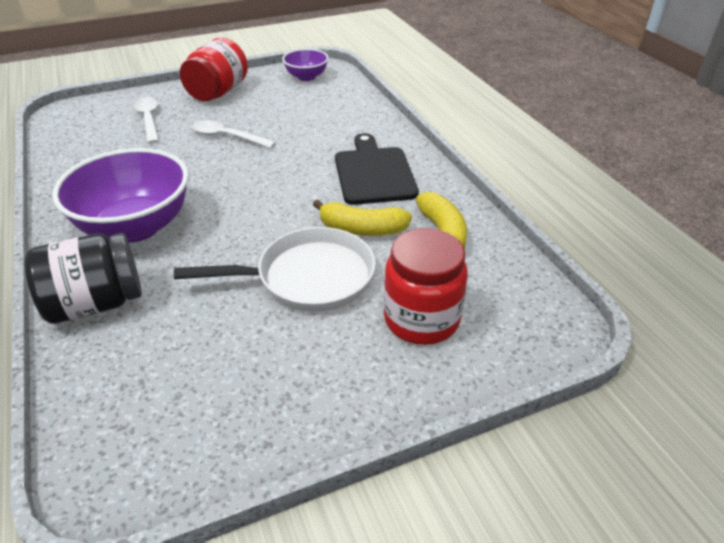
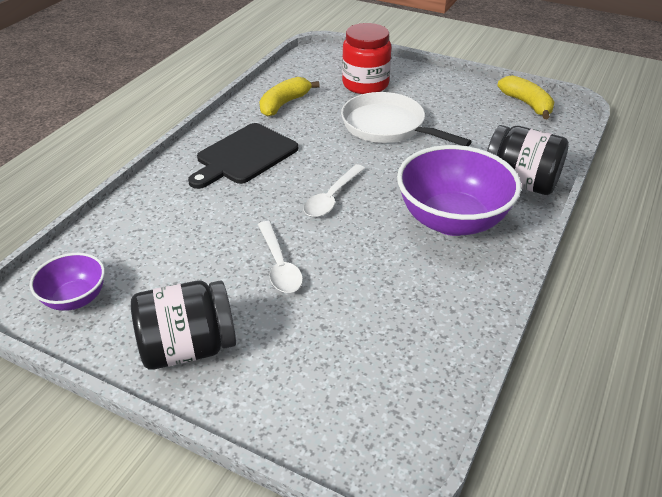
camera: 130 degrees left, 0 degrees up
white spoon [134,97,159,144] -> white spoon moved to [303,164,365,217]
red jar [180,37,248,101] -> black jar [131,280,236,370]
yellow banana [313,199,412,236] -> yellow banana moved to [497,75,555,119]

